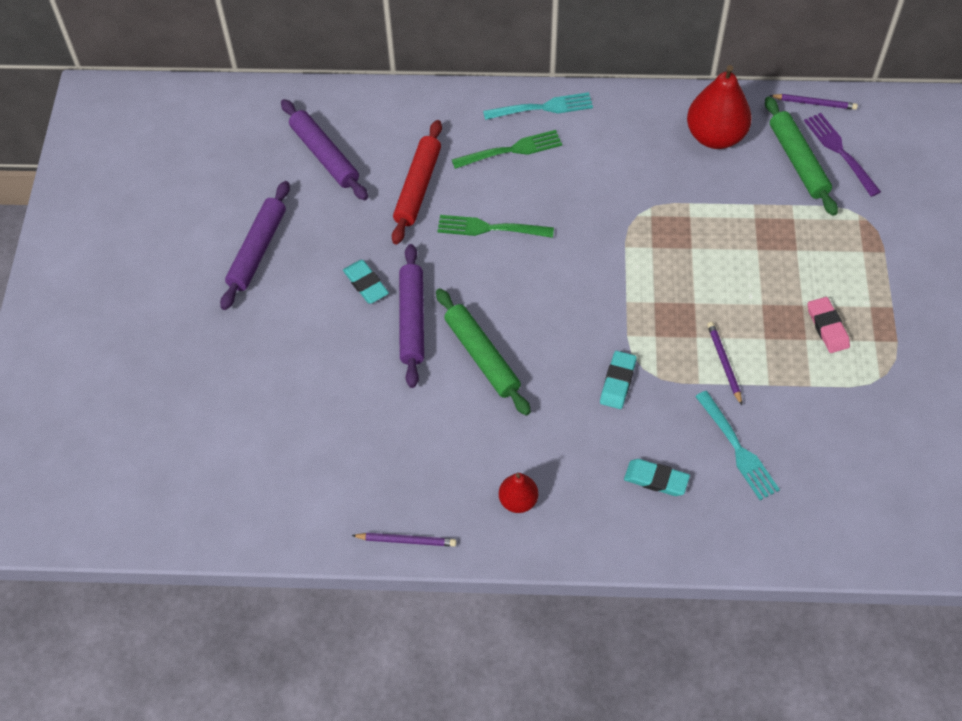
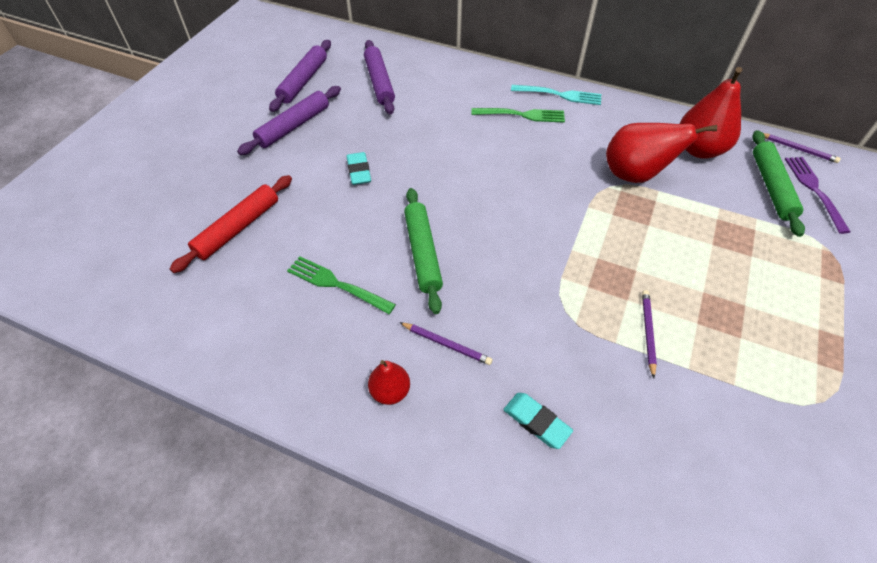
camera: 20 degrees right, 5 degrees down
purple pencil [351,533,457,547] -> purple pencil moved to [399,322,493,365]
red rolling pin [392,120,442,245] -> red rolling pin moved to [170,175,292,273]
purple rolling pin [399,244,424,388] -> purple rolling pin moved to [269,40,331,112]
green fork [437,215,554,238] -> green fork moved to [287,256,396,314]
turquoise eraser [600,351,637,409] -> none
turquoise fork [695,391,780,500] -> none
pink eraser [808,297,850,353] -> none
none -> red pear [606,123,717,183]

